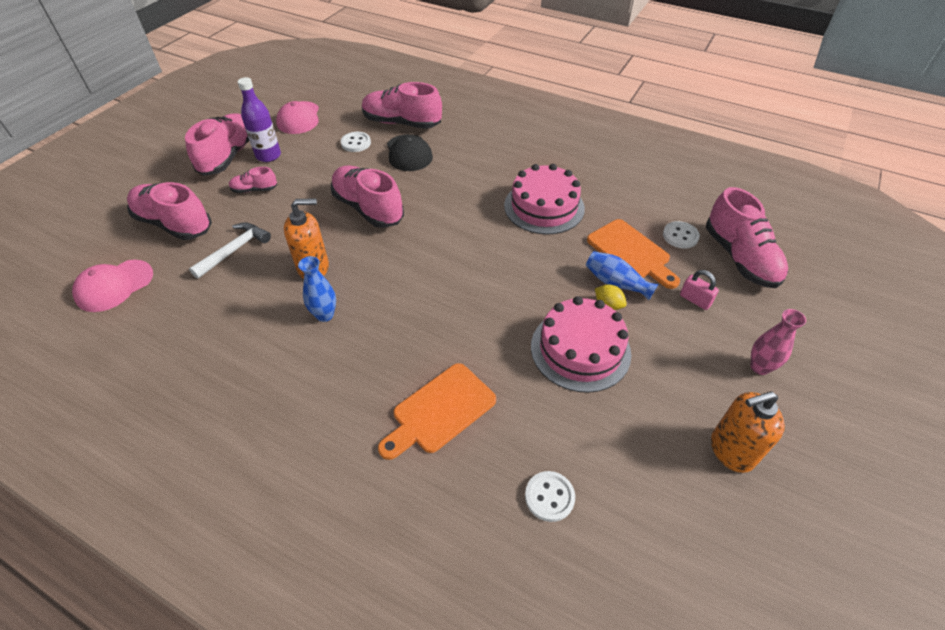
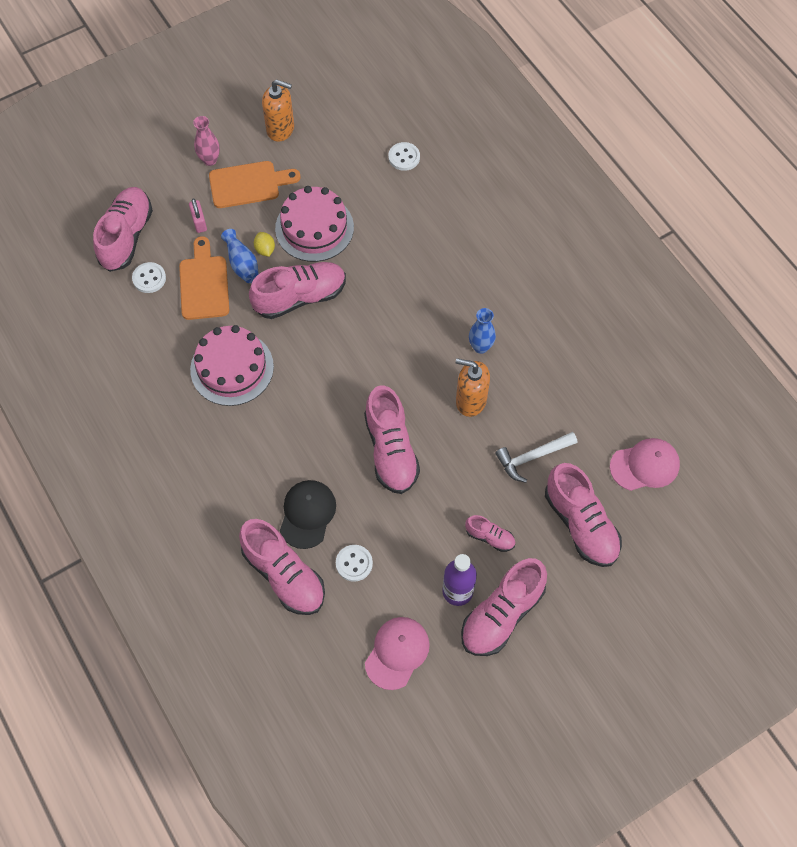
camera: 150 degrees left, 15 degrees up
orange cutting board [378,363,496,460] -> orange cutting board moved to [209,161,300,208]
none -> pink shoe [249,262,346,319]

